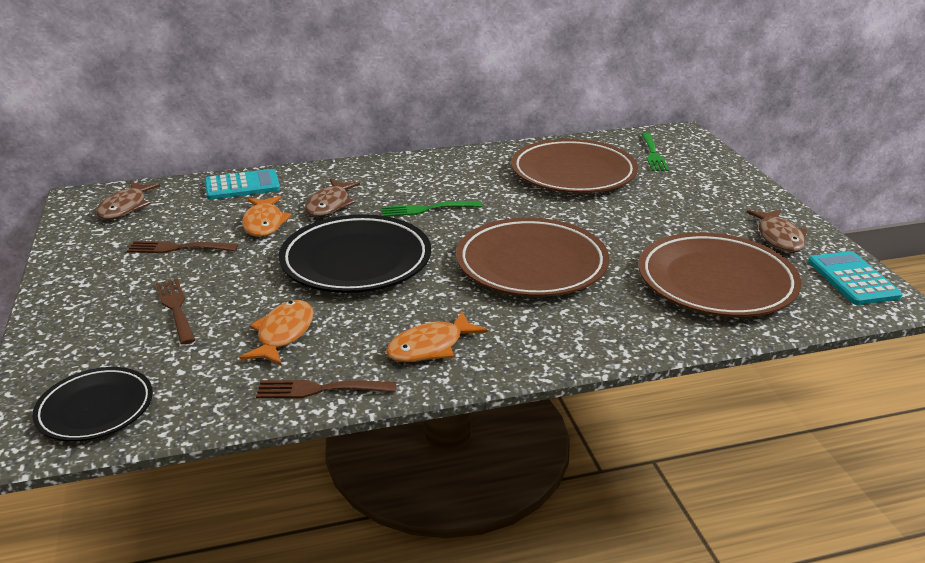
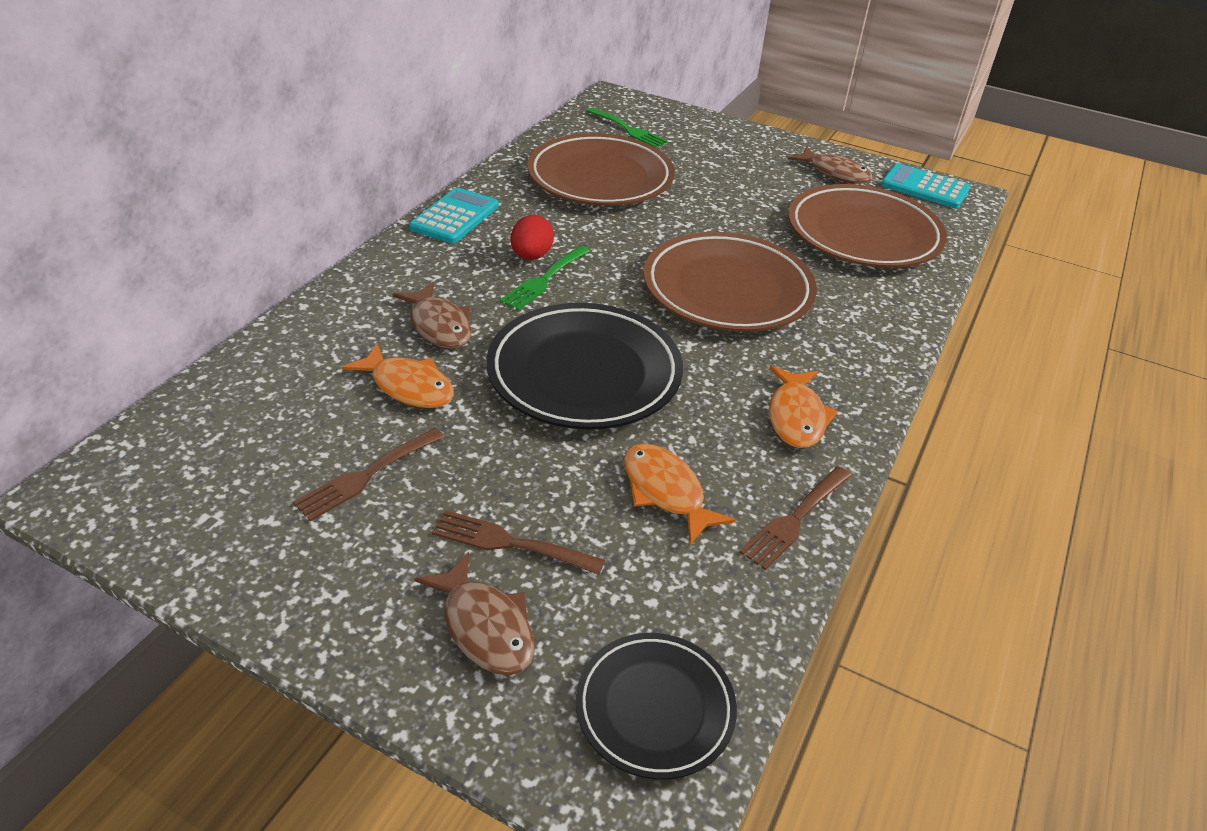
camera: 50 degrees left, 10 degrees up
brown fish [96,181,160,220] -> brown fish moved to [414,552,535,675]
turquoise calculator [205,169,280,200] -> turquoise calculator moved to [409,188,499,243]
none -> red egg [511,215,554,260]

